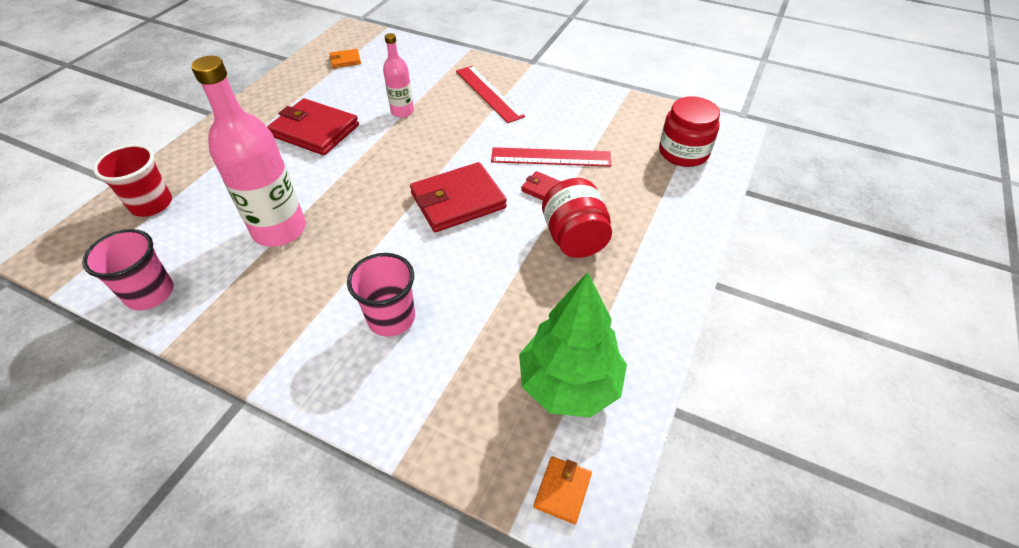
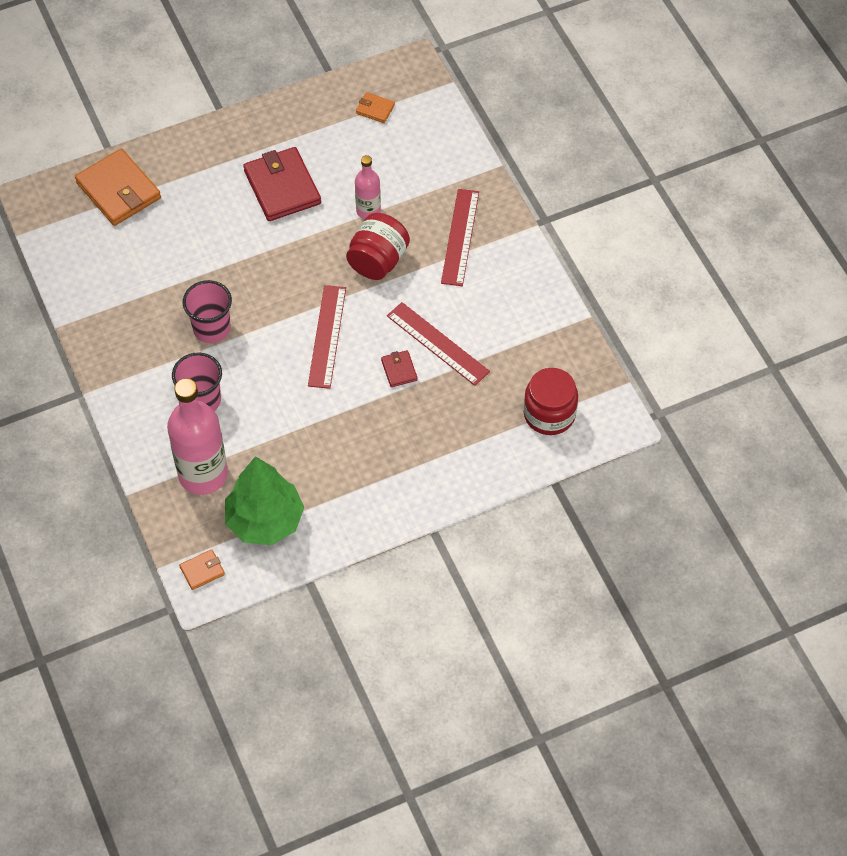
camera: 40 degrees right, 10 degrees up
pink cup [82,229,174,310] -> pink cup moved to [183,280,232,343]
red cup [93,144,172,217] -> orange wallet [75,149,161,226]
pink bottle [191,56,306,247] -> pink bottle moved to [167,378,228,495]
red wallet [410,162,507,232] -> red ruler [308,285,346,389]
red jar [542,178,612,258] -> red jar moved to [346,213,410,280]

